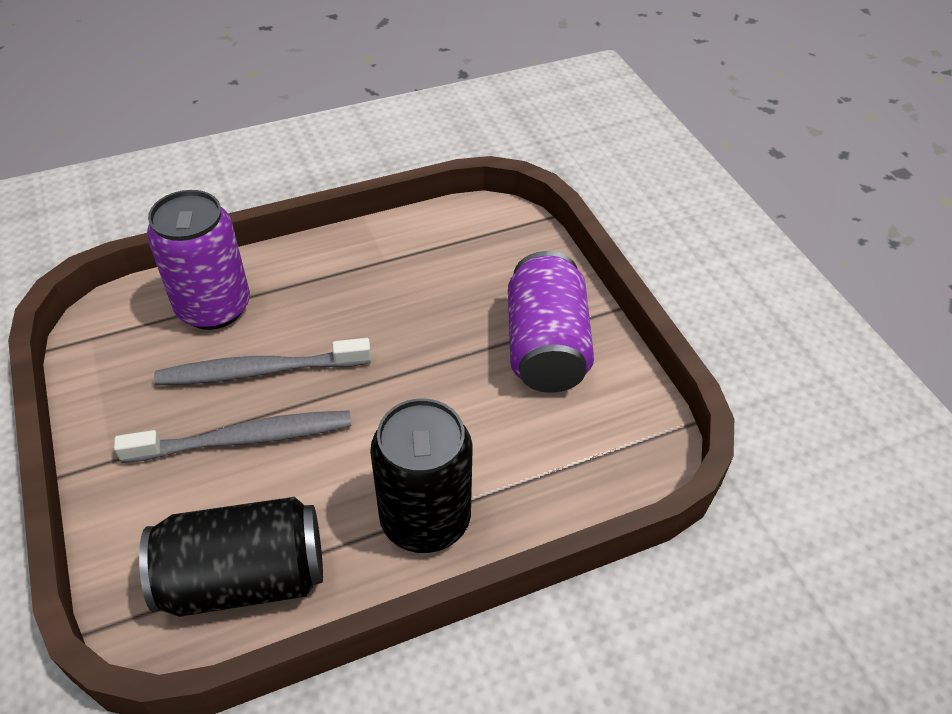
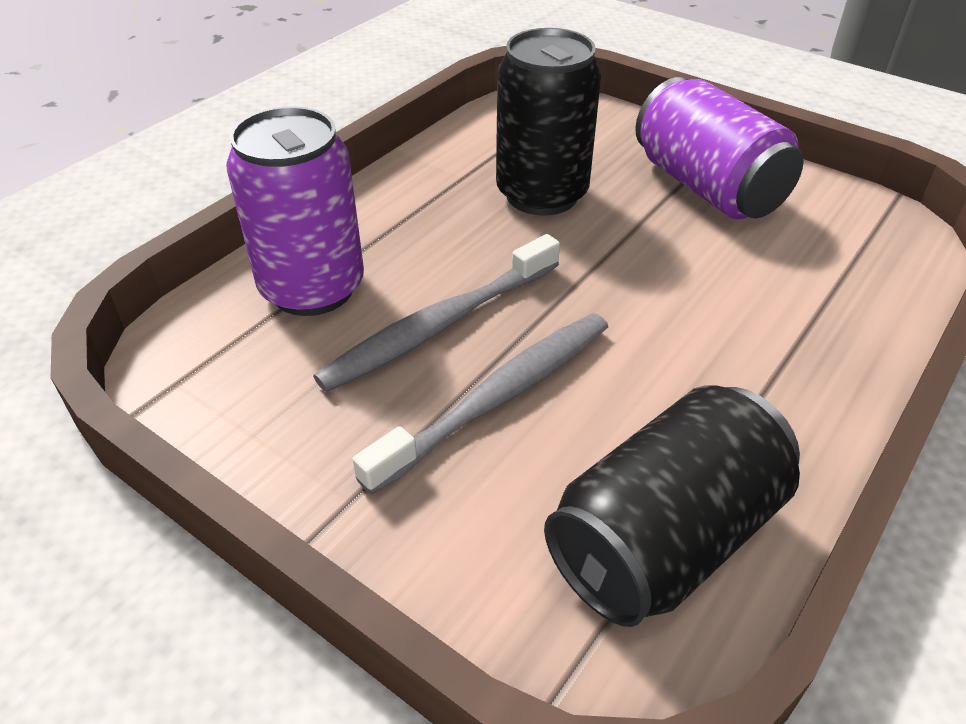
camera: 30 degrees left, 5 degrees down
black can [370,399,473,553] -> black can moved to [496,28,601,216]

